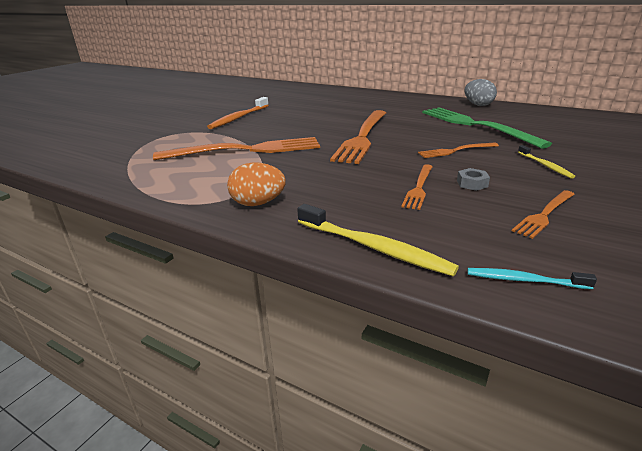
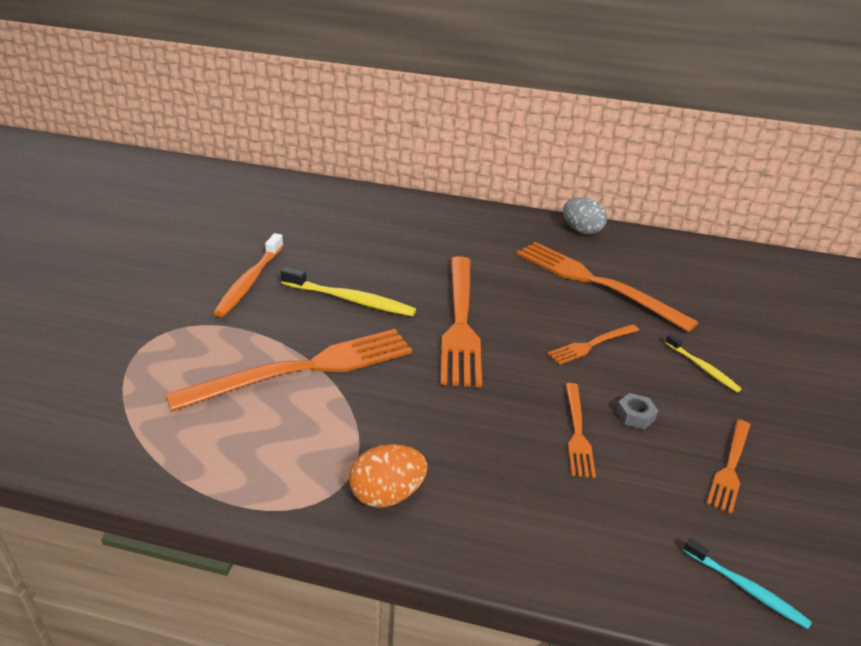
camera: 20 degrees left, 5 degrees up
yellow toothbrush [297,204,459,276] -> yellow toothbrush moved to [281,267,416,316]
green fork [422,107,552,149] -> orange fork [516,242,699,332]
turquoise toothbrush [467,268,597,289] -> turquoise toothbrush turned 135 degrees counterclockwise [684,538,812,629]

